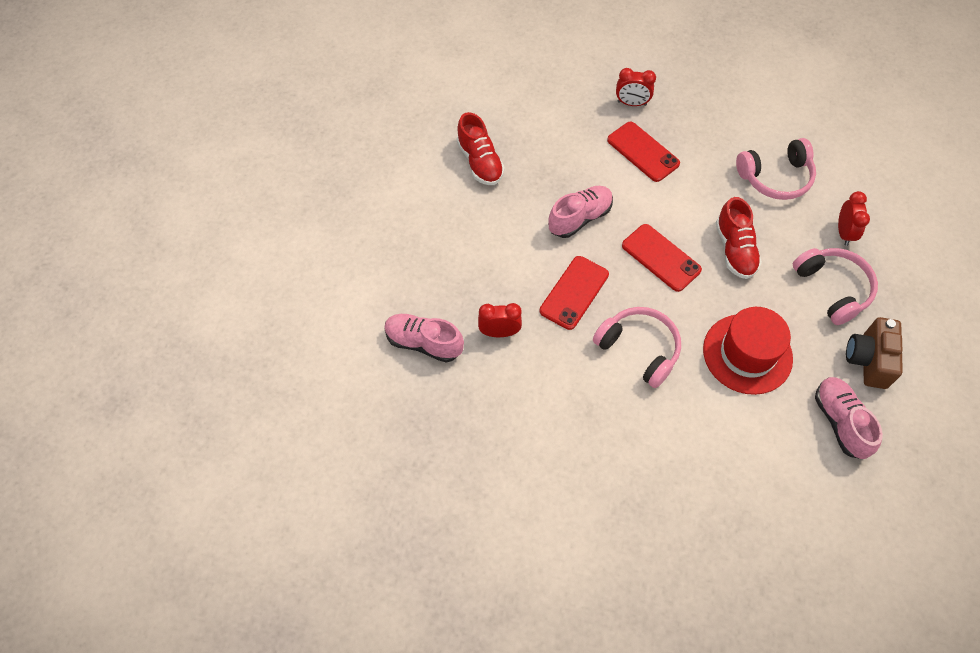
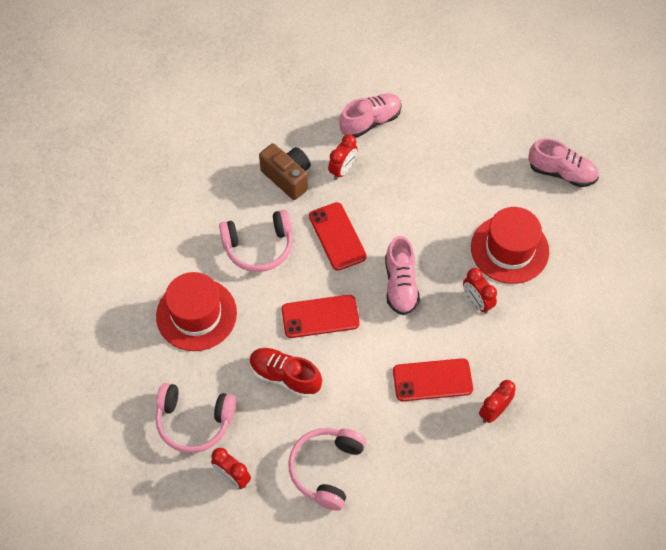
camera: 125 degrees right, 0 degrees up
red shoe [457,112,505,185] -> red hat [471,207,549,284]
pink shoe [815,377,883,459] -> pink shoe moved to [528,138,599,187]
brown camera [846,317,903,389] -> brown camera moved to [259,143,311,200]
none -> red clock [463,268,497,314]

